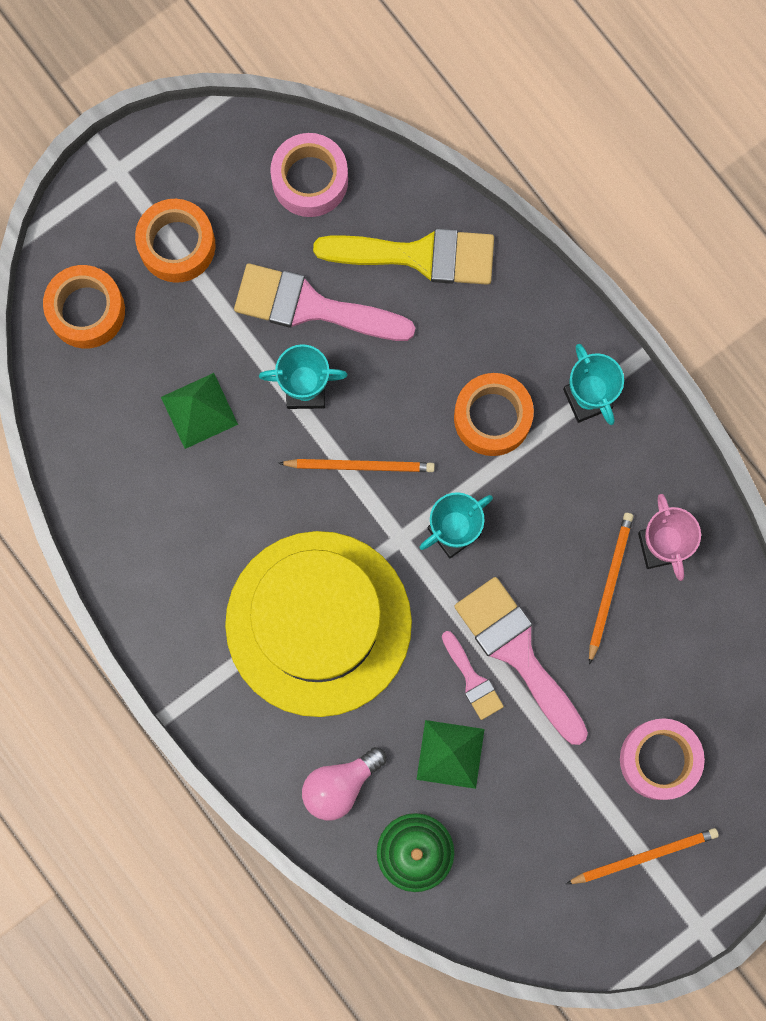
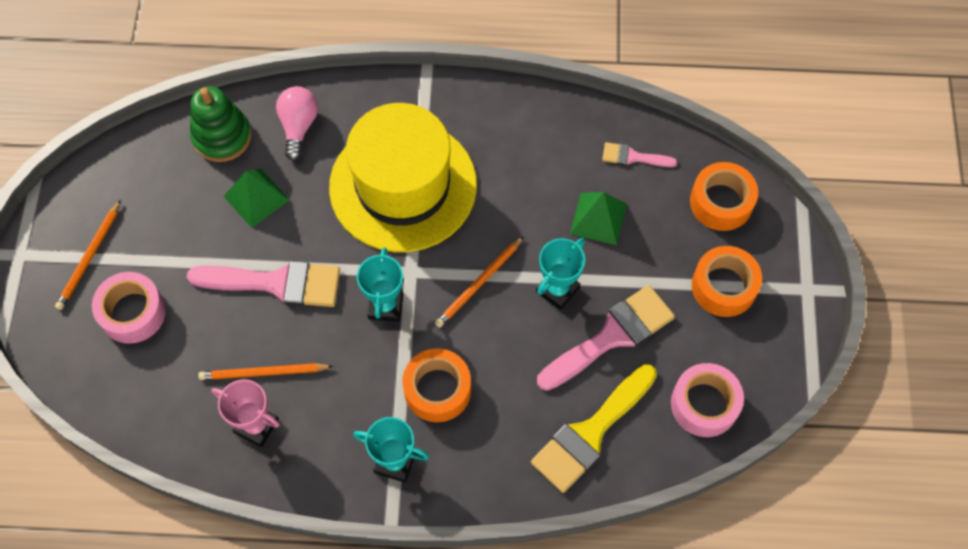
camera: 130 degrees right, 15 degrees down
pink brush [442,631,504,720] -> pink brush moved to [602,142,677,167]
orange pencil [589,513,634,665] -> orange pencil turned 120 degrees clockwise [198,363,334,380]

